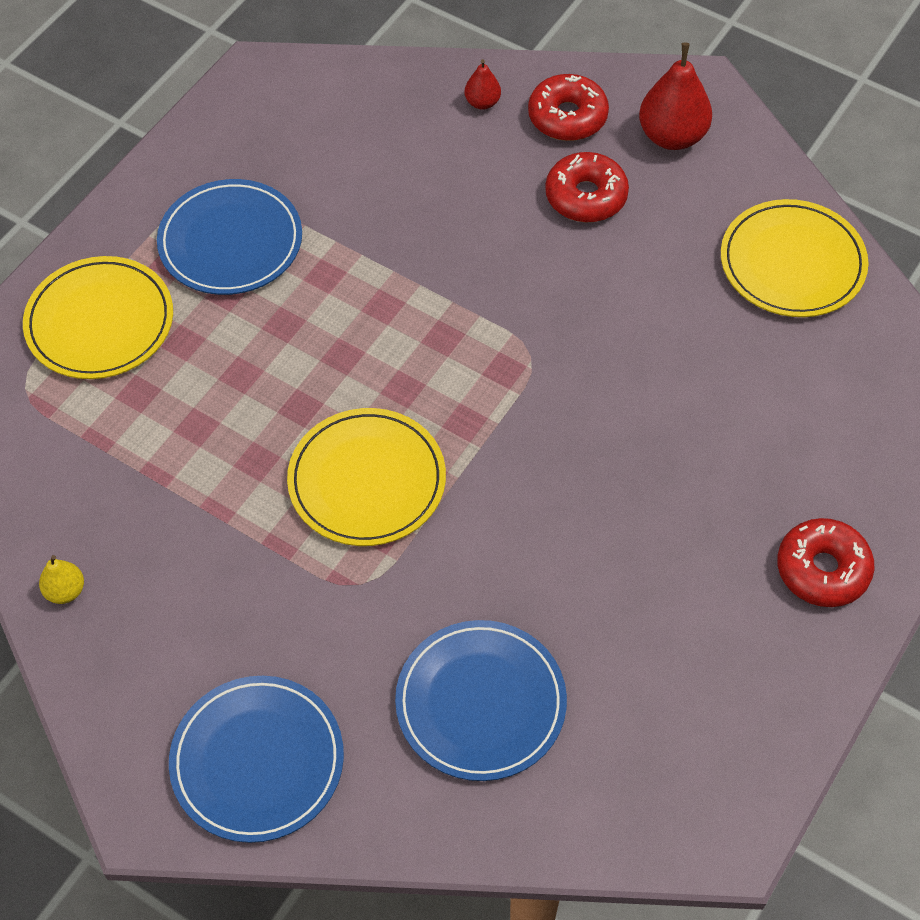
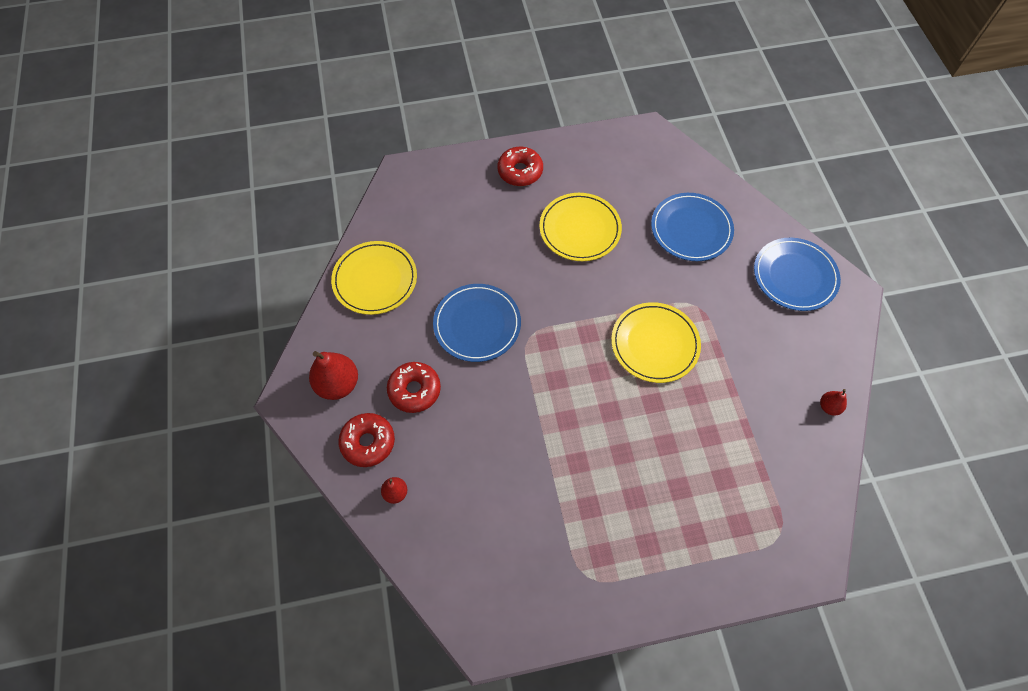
camera: 135 degrees left, 5 degrees up
yellow plate [23,256,173,379] -> yellow plate moved to [539,193,622,261]
yellow pear [39,555,84,604] -> red pear [820,389,847,415]
blue plate [157,179,302,295] -> blue plate moved to [433,284,521,362]

